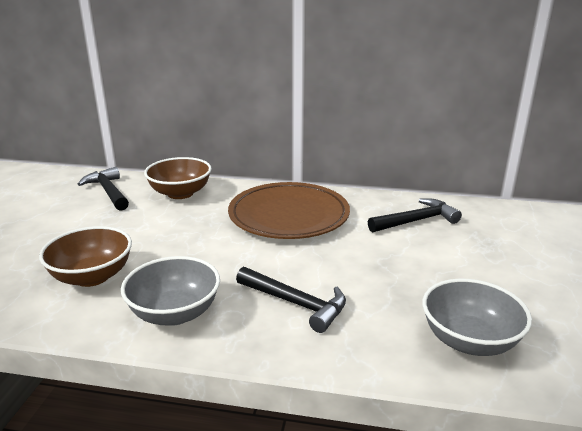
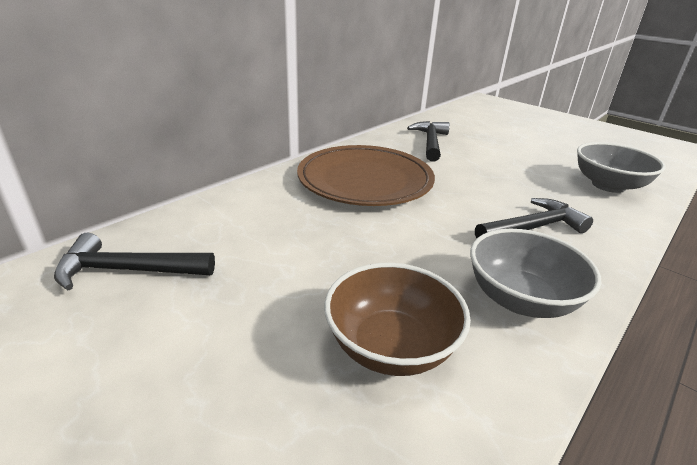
camera: 60 degrees left, 5 degrees up
brown bowl [144,157,212,199] -> none

